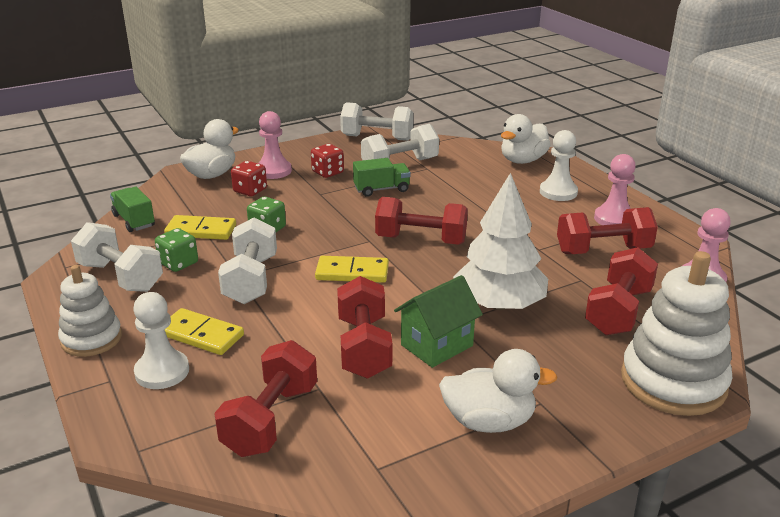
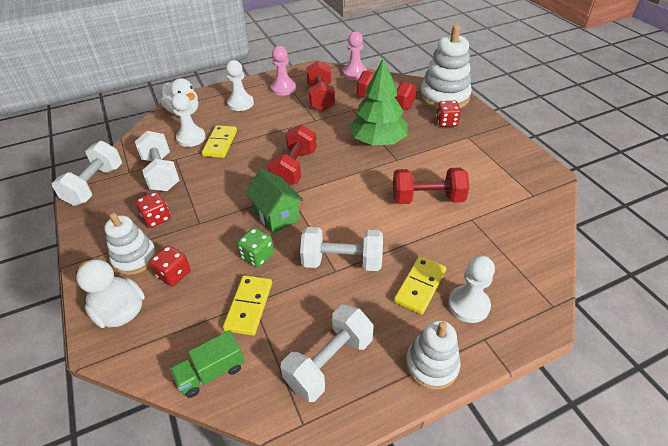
camera: 85 degrees left, 15 degrees up
green dice [155,228,198,272] -> none
red dumbbell [214,340,317,457] -> none
pink pawn [258,111,292,179] -> white stacking toy [104,213,157,275]
yellow domino [315,256,389,283] -> yellow domino moved to [202,125,237,158]
green truck [353,158,411,197] -> none
green house [394,275,483,368] -> green house moved to [245,169,303,234]
white duck [439,349,558,433] -> none
white tree [453,173,548,310] -> green tree [349,58,408,145]
none -> white pawn [172,93,206,147]
none -> red dice [436,101,461,127]

